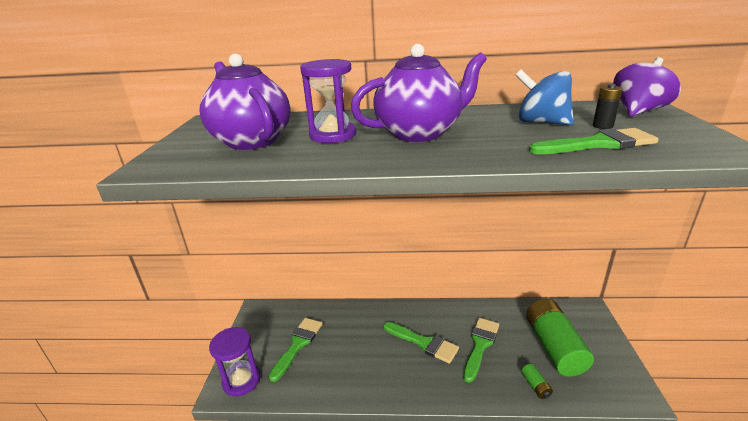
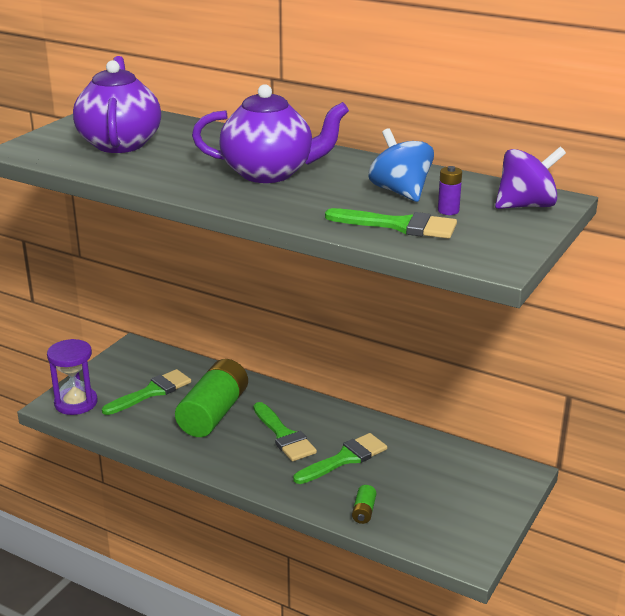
camera: 25 degrees right, 0 degrees up
purple hourglass [300,59,356,143] -> none
green battery [526,299,594,377] -> green battery moved to [175,359,248,437]
black battery [593,84,623,129] -> purple battery [438,166,462,215]

